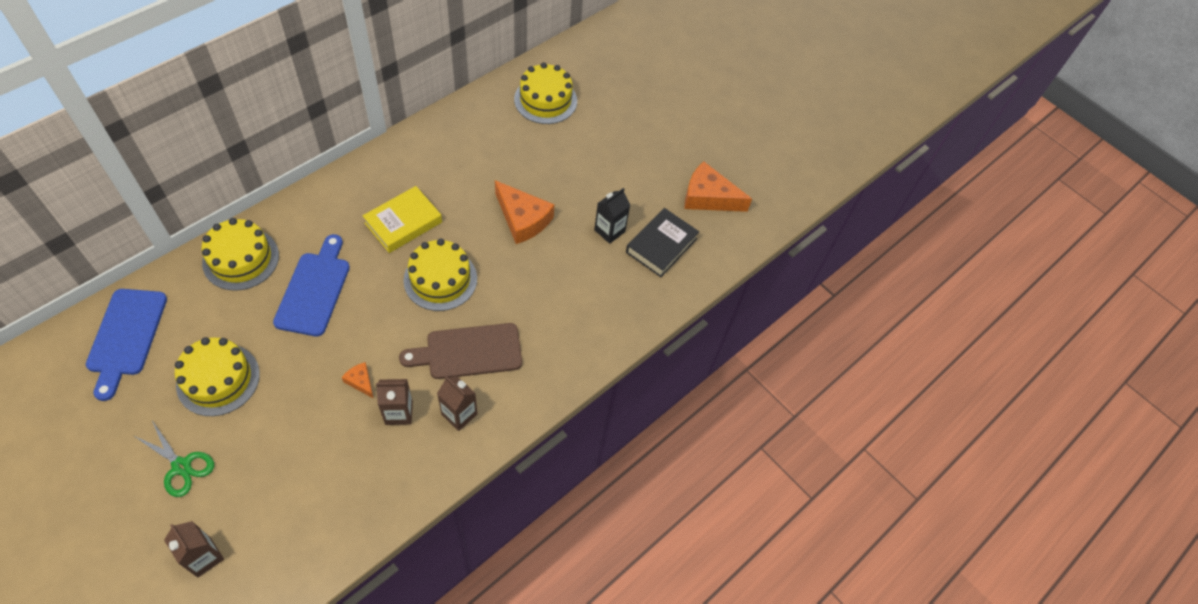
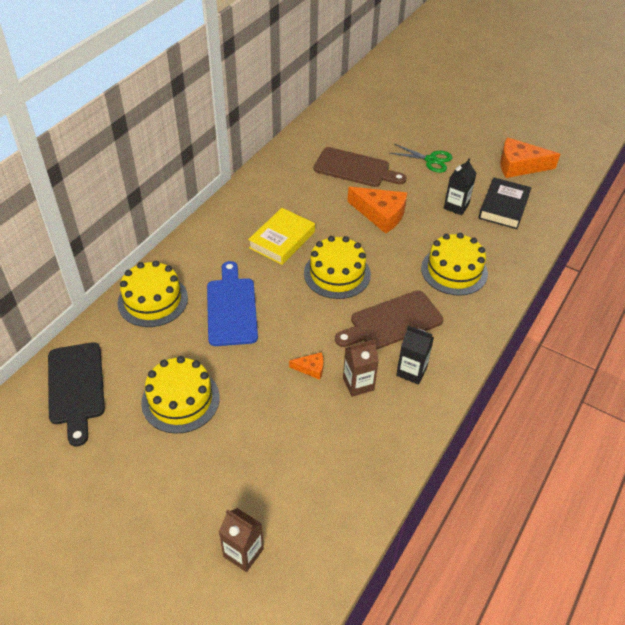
camera: 10 degrees left, 10 degrees down
blue cutting board [86,289,167,401] -> black cutting board [48,342,105,446]
green scissors [134,421,214,497] -> green scissors moved to [390,144,453,173]
orange cheese [342,362,374,399] -> orange cheese turned 150 degrees clockwise [289,352,324,380]
brown carton [437,376,478,431] -> black carton [396,326,434,385]
yellow cake [514,63,577,124] -> yellow cake moved to [421,233,488,296]
none -> brown cutting board [314,147,407,187]

